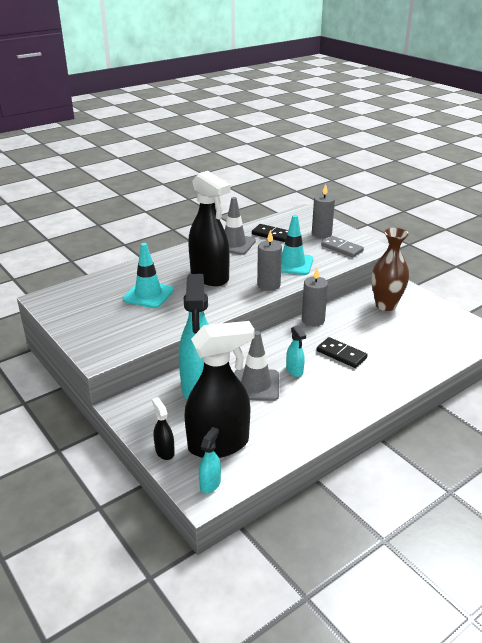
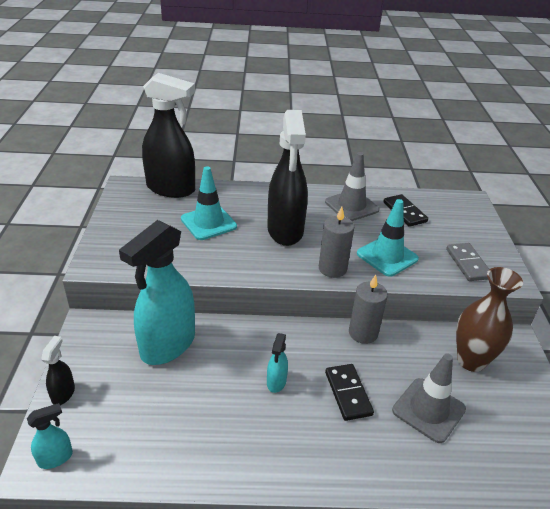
camera: 35 degrees right, 5 degrees up
black spray bottle [184,321,255,458] -> black spray bottle moved to [142,73,195,198]
grey traffic cone [234,331,279,401] -> grey traffic cone moved to [392,353,466,443]
grey candle [312,184,335,238] -> none

